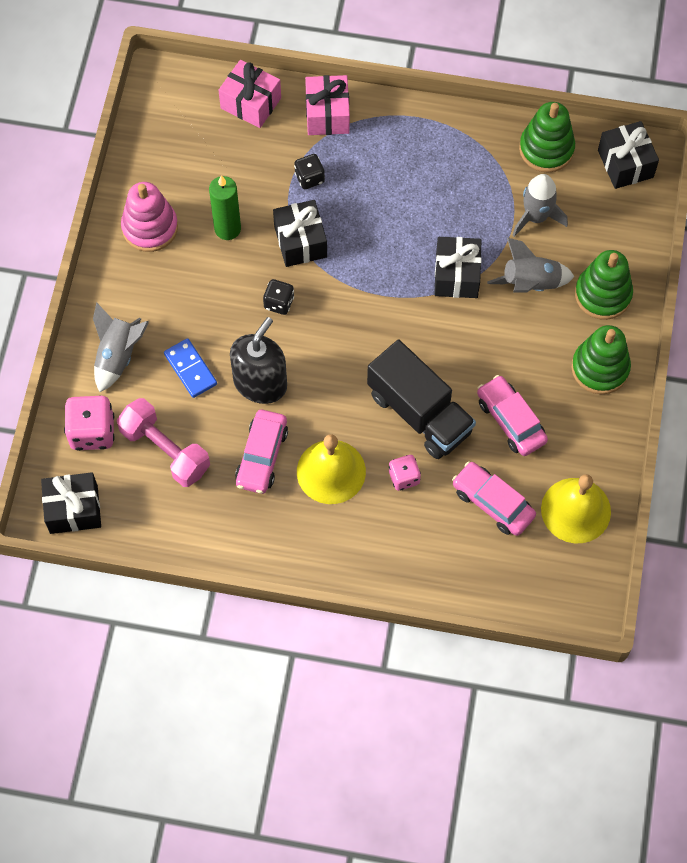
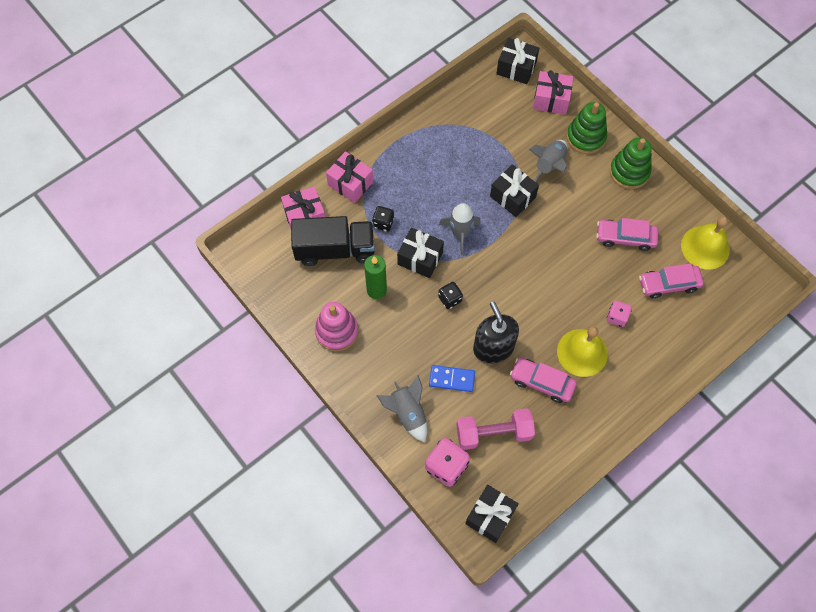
camera: 50 degrees left, 0 degrees up
pink car [235,410,288,494] -> pink car turned 150 degrees clockwise [510,358,577,403]
black truck [367,340,476,459] -> black truck moved to [291,216,375,266]
grey rocket [512,174,568,237] -> grey rocket moved to [439,203,481,255]
green stacking toy [519,102,575,173] -> none
none -> pink gift [533,70,573,115]

